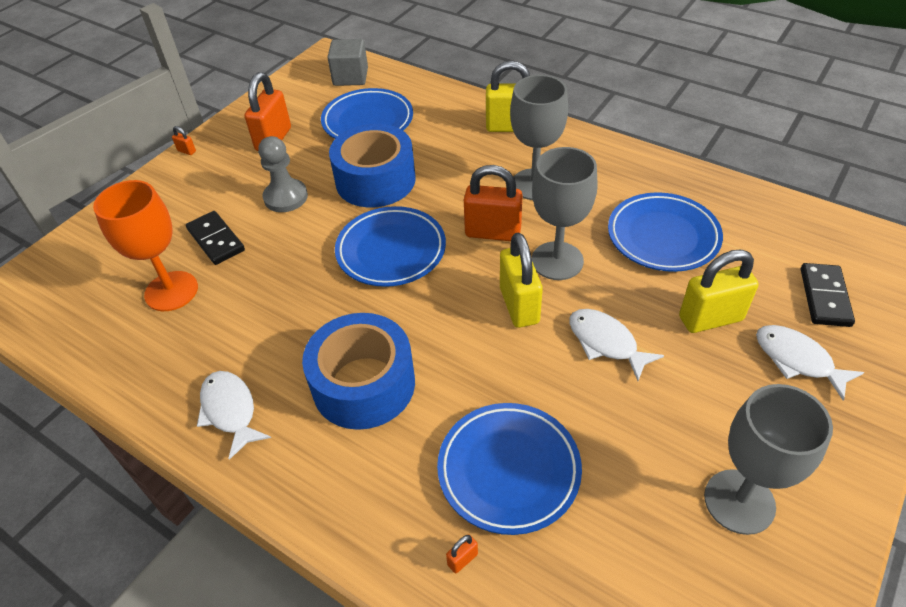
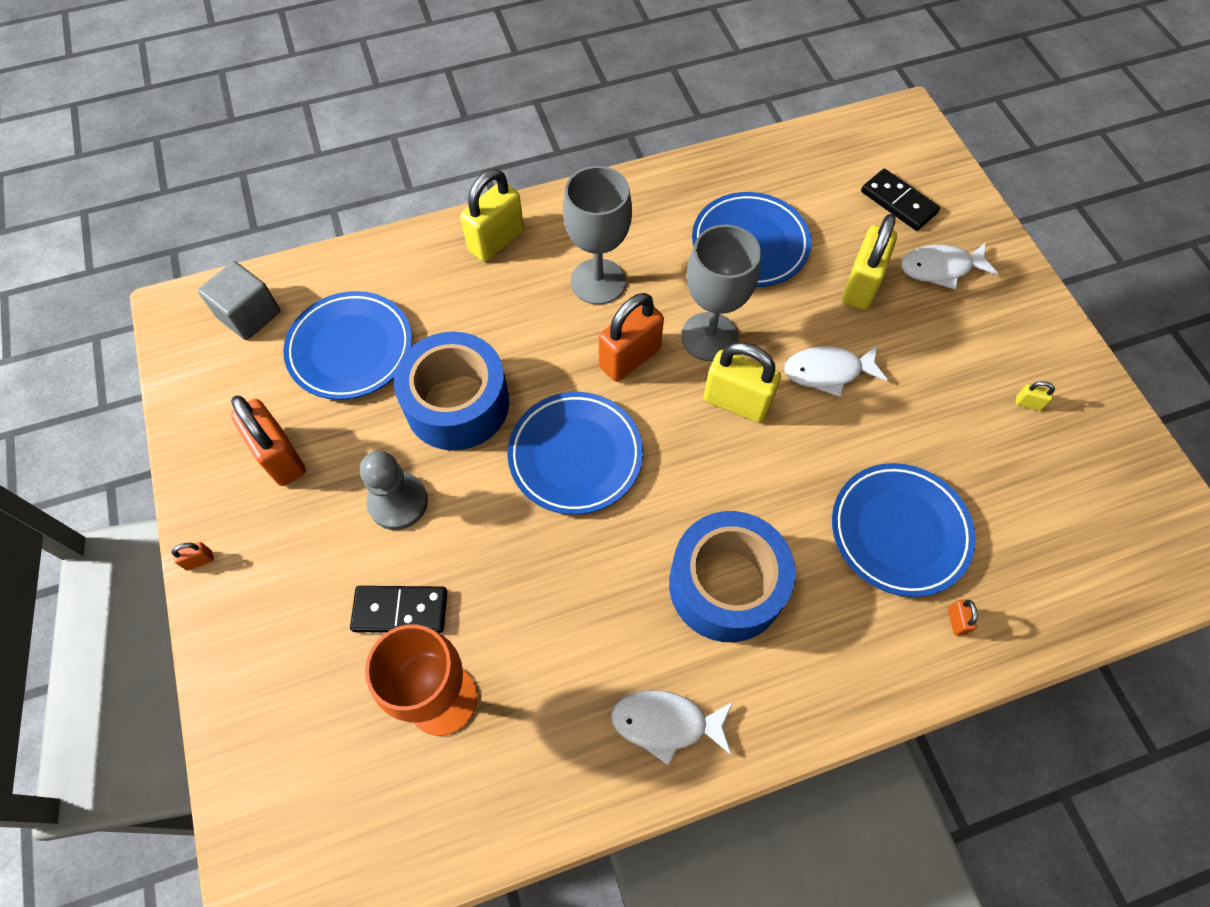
camera: 55 degrees left, 15 degrees up
grey goblet [704,384,833,535] -> yellow padlock [1015,381,1055,411]

